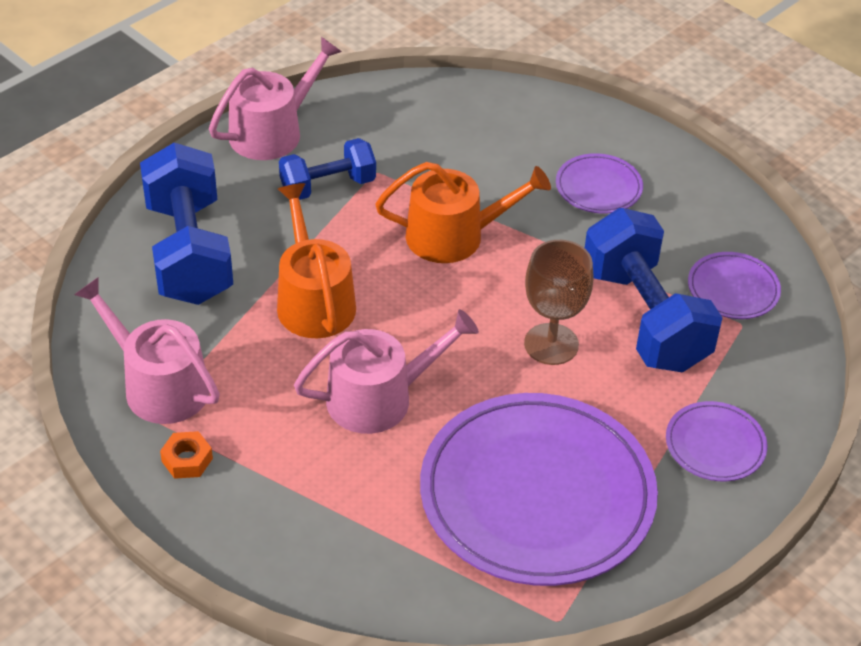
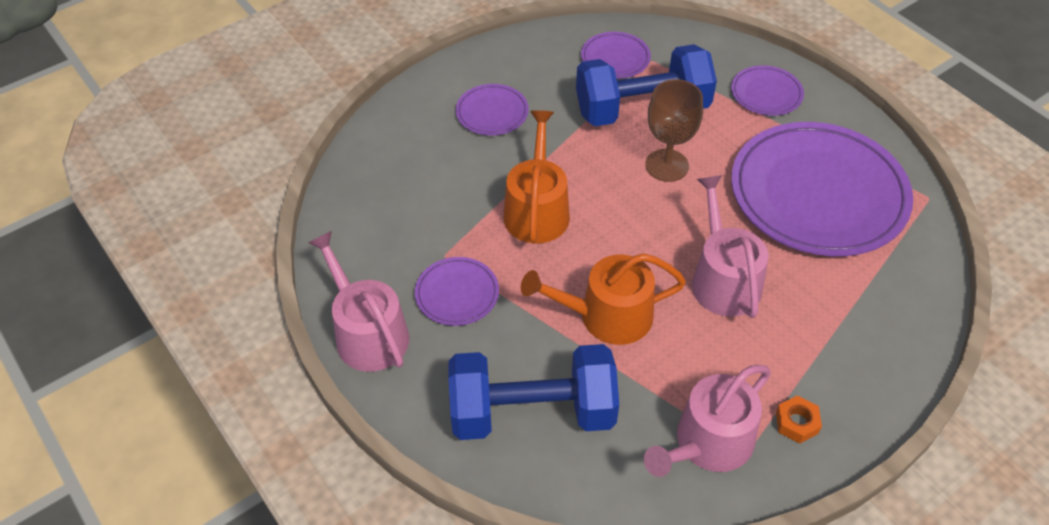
camera: 80 degrees left, 5 degrees up
blue dumbbell [279,138,376,200] -> purple plate [415,257,499,326]

